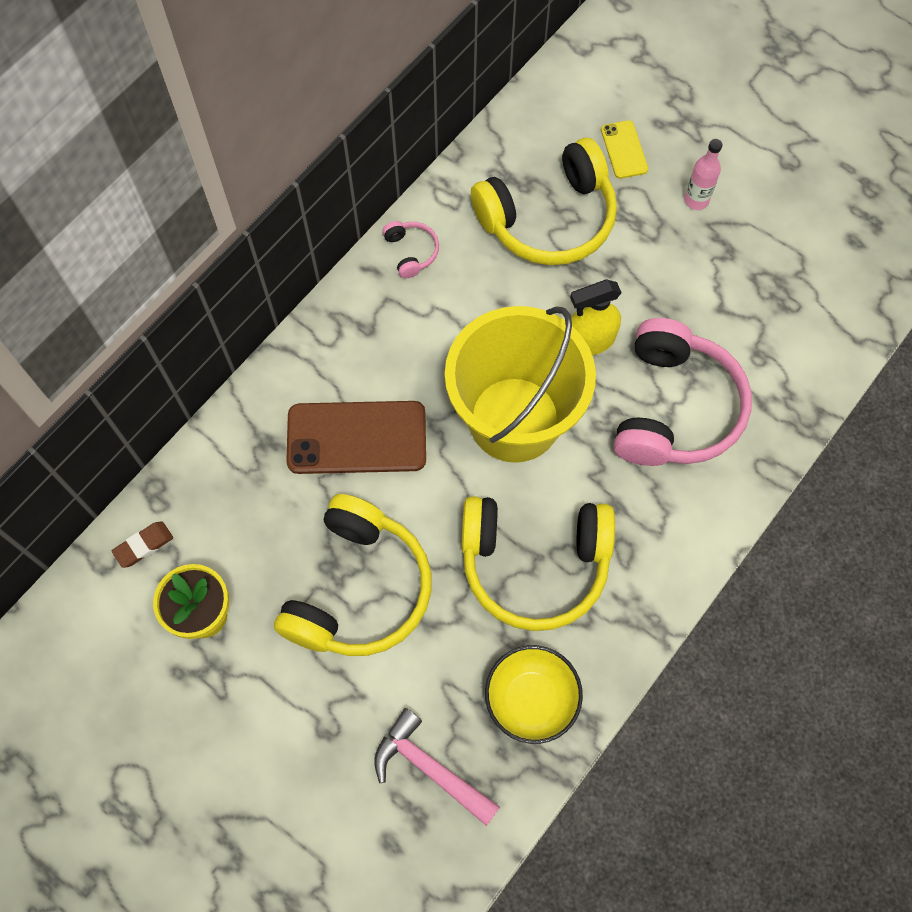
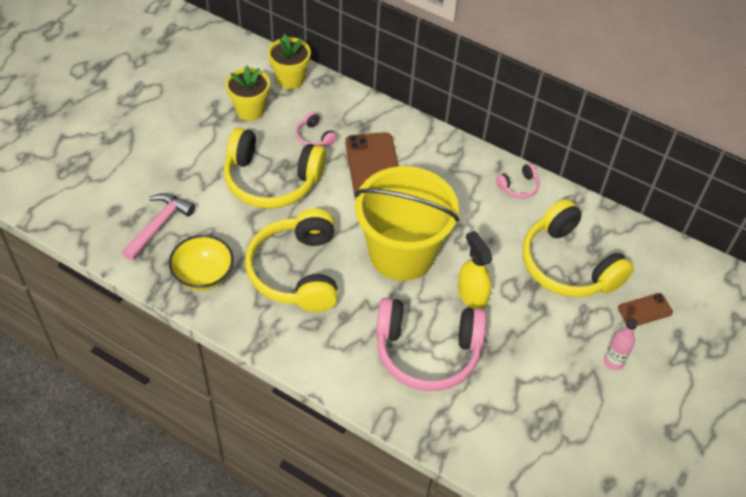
camera: 80 degrees right, 15 degrees down
brown eraser [112,521,173,568] -> yellow flower pot [268,34,311,89]
yellow phone [601,120,648,179] -> brown phone [618,293,673,326]
none -> pink headphones [295,112,337,146]

